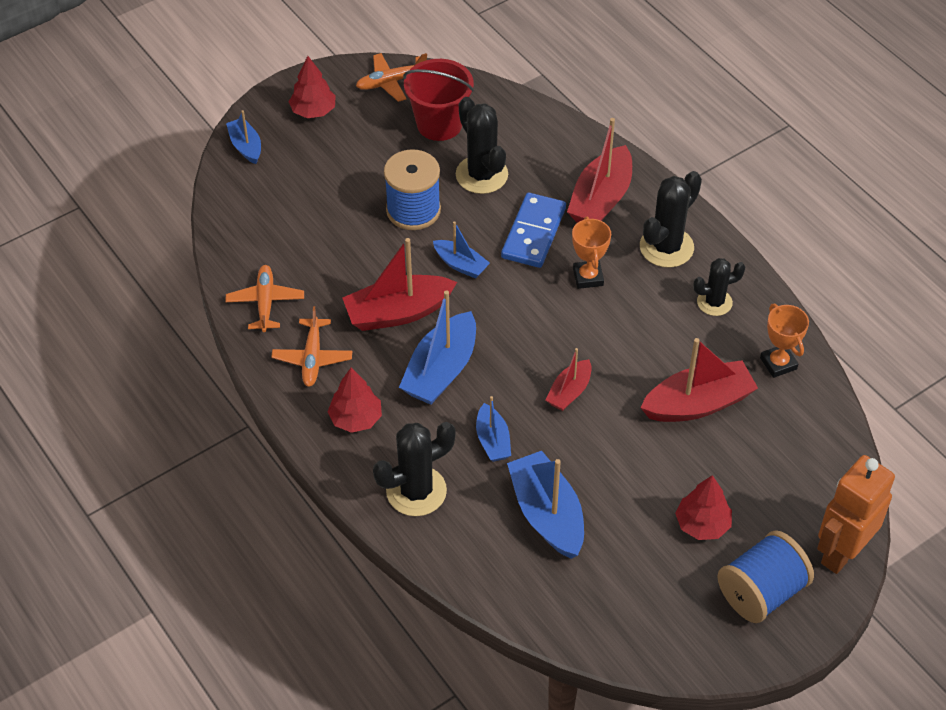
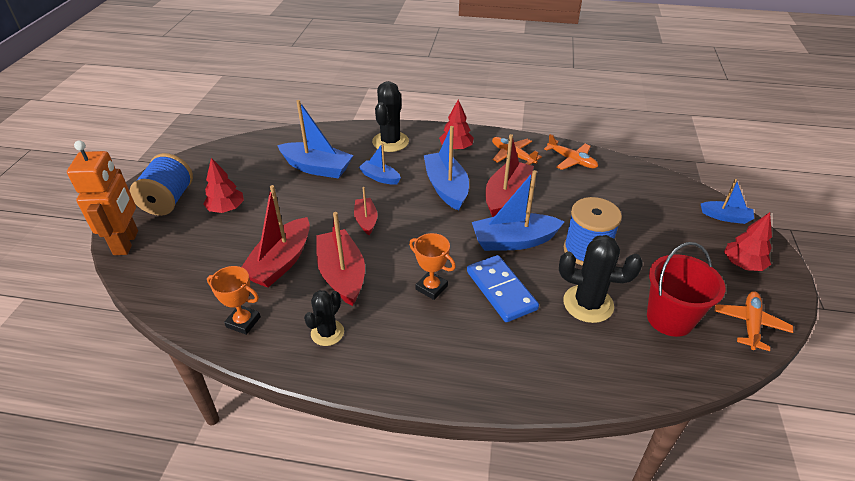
camera: 135 degrees right, 10 degrees down
blue boat [433,221,490,279] -> blue boat [472,170,565,251], size x1.76
red boat [567,118,632,223] -> red boat moved to [316,212,365,306]
black cactus [640,171,702,268] -> none

